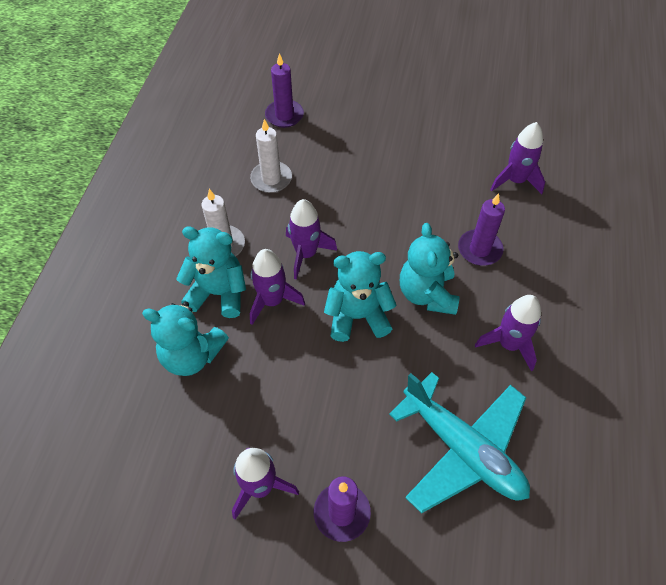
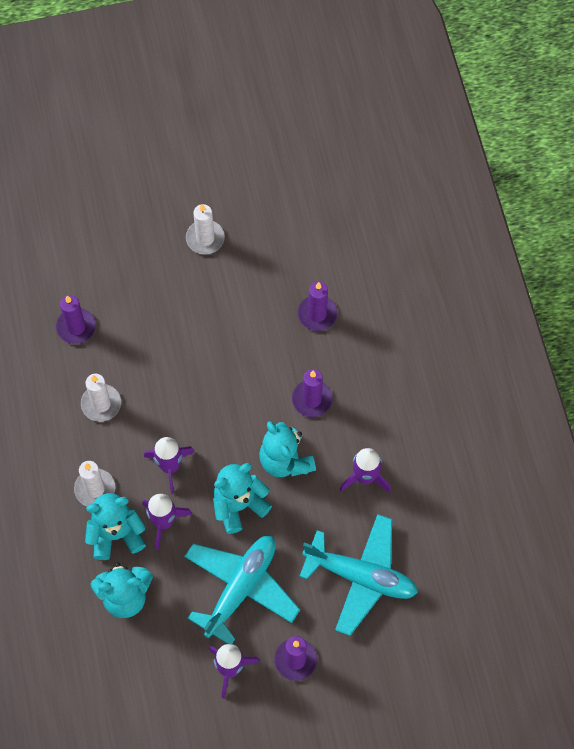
camera: 25 degrees left, 10 degrees up
purple rocket [490,122,545,194] -> purple candle [298,282,337,331]
none -> turquoise plane [184,536,300,644]
none -> white candle [186,204,225,255]

